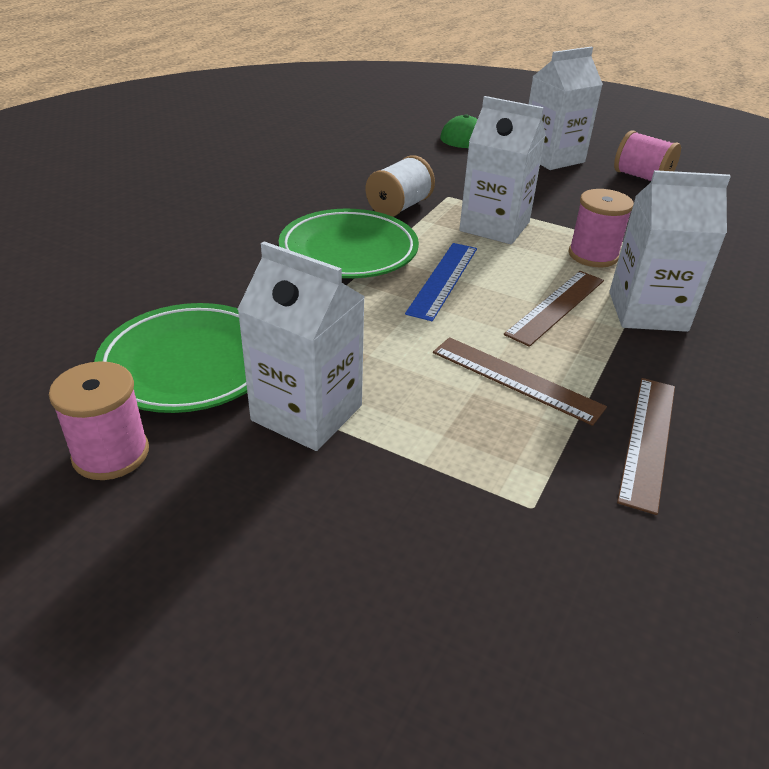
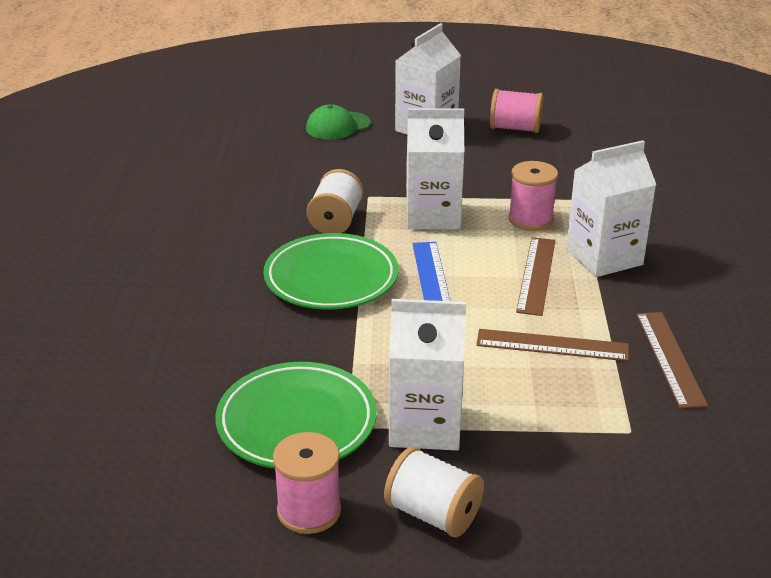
camera: 25 degrees left, 5 degrees down
none -> white spool [384,447,484,538]

